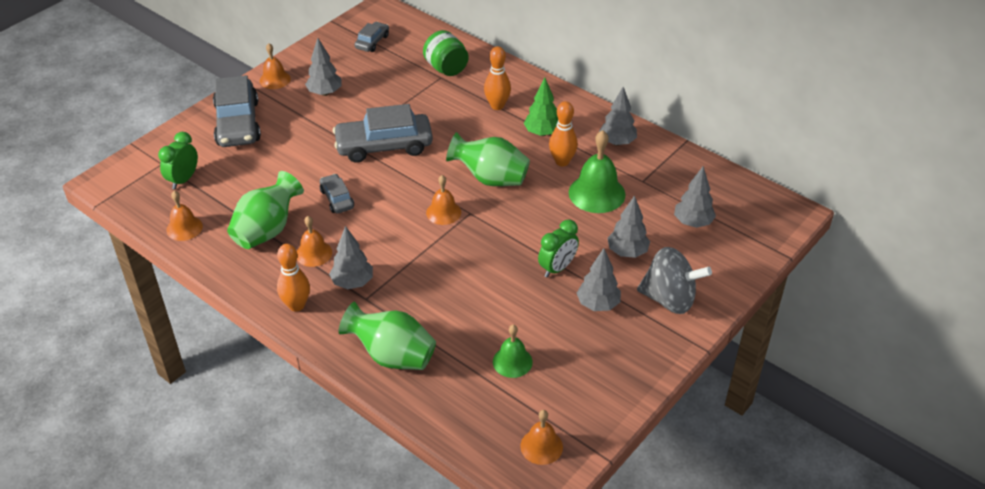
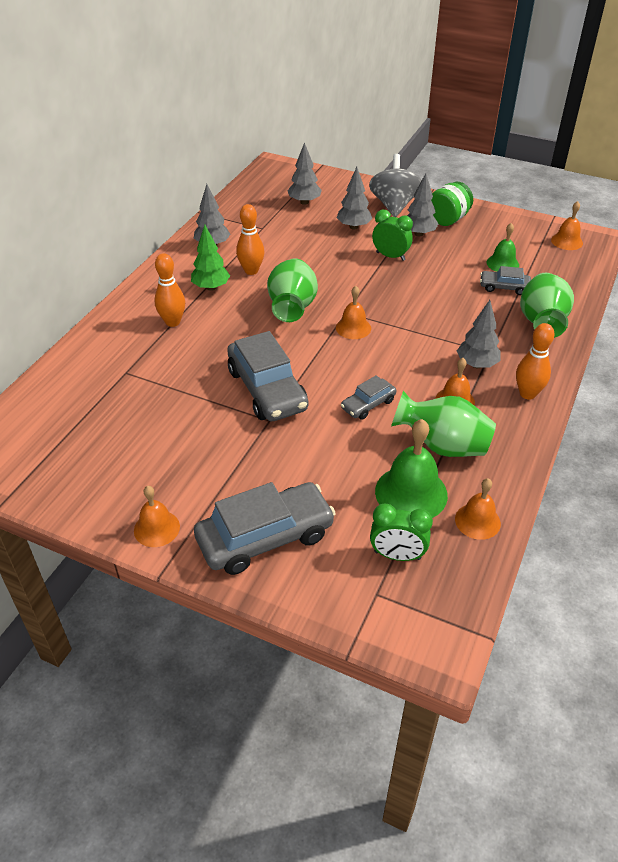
camera: 105 degrees left, 0 degrees up
grey tree [305,38,342,96] -> none
grey car [354,22,389,52] -> grey car moved to [480,266,531,295]
green jar [423,30,469,76] -> green jar moved to [431,182,473,226]
green bell [569,130,625,213] -> green bell moved to [375,419,448,518]

